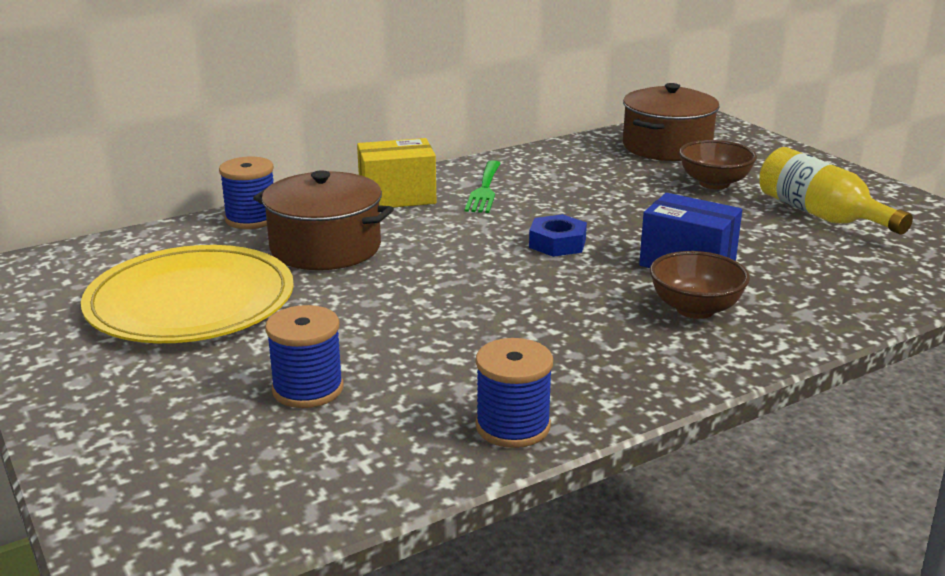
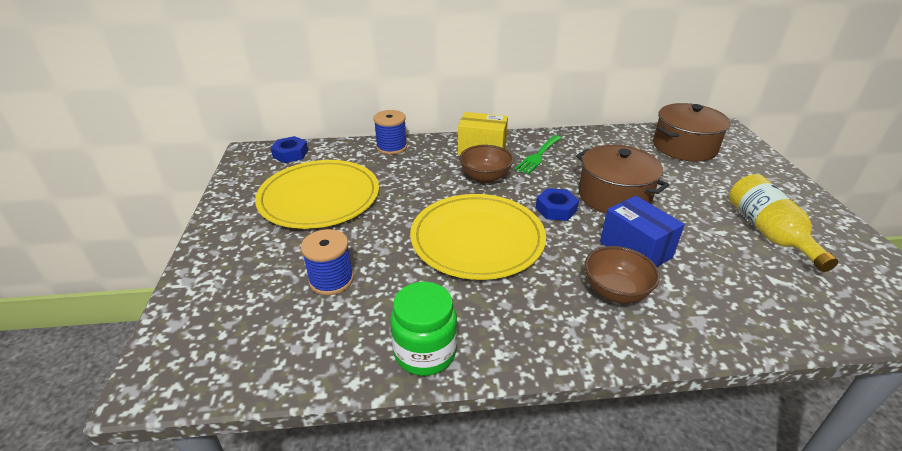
camera: 25 degrees right, 10 degrees up
brown pot [253,170,394,270] -> brown pot moved to [576,145,669,213]
blue spool [475,338,553,448] -> green jar [390,282,457,376]
brown bowl [679,140,757,189] -> brown bowl moved to [459,145,514,183]
none -> blue nut [271,136,308,163]
none -> yellow plate [410,194,546,280]

